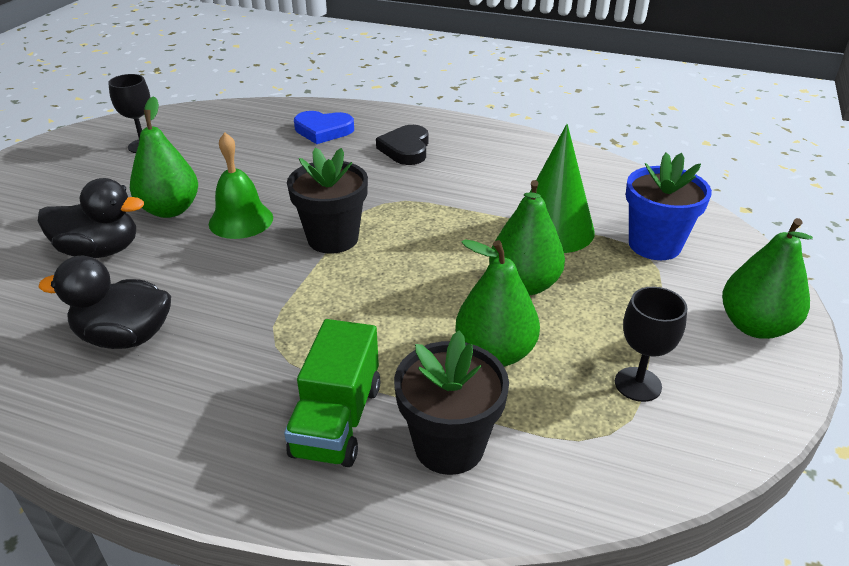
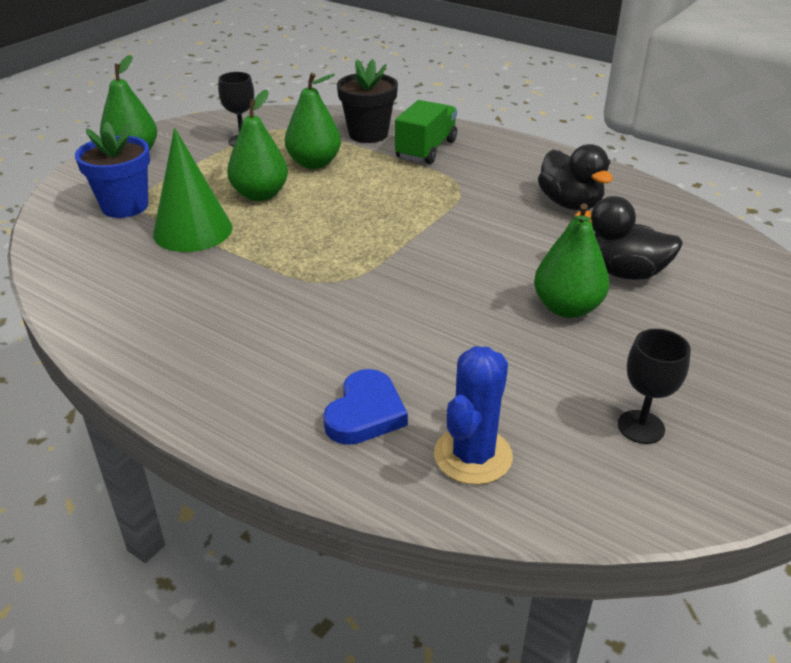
camera: 165 degrees left, 0 degrees up
black duck [39,256,171,349] -> black duck turned 45 degrees clockwise [538,144,613,211]
green bell [209,132,273,239] -> none
black flower pot [287,147,368,254] -> none
blue heart [294,111,354,144] -> blue heart turned 90 degrees clockwise [323,369,408,445]
black heart [376,125,429,165] -> none
none -> blue cactus [434,346,513,485]

